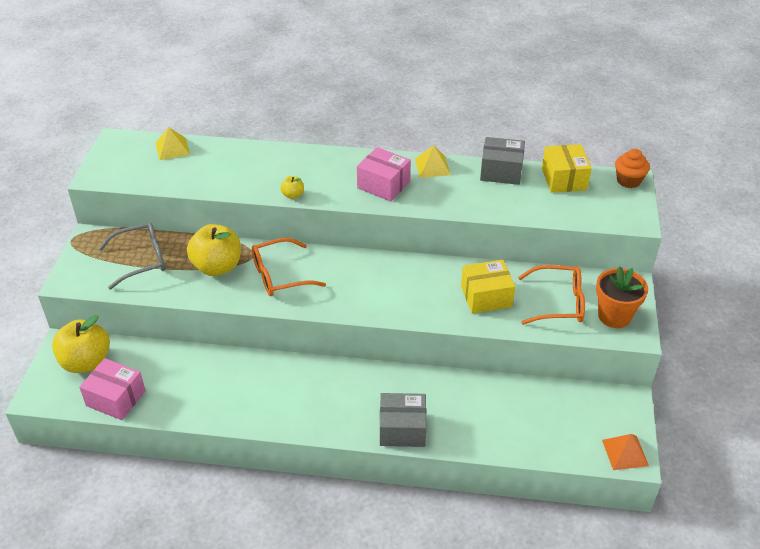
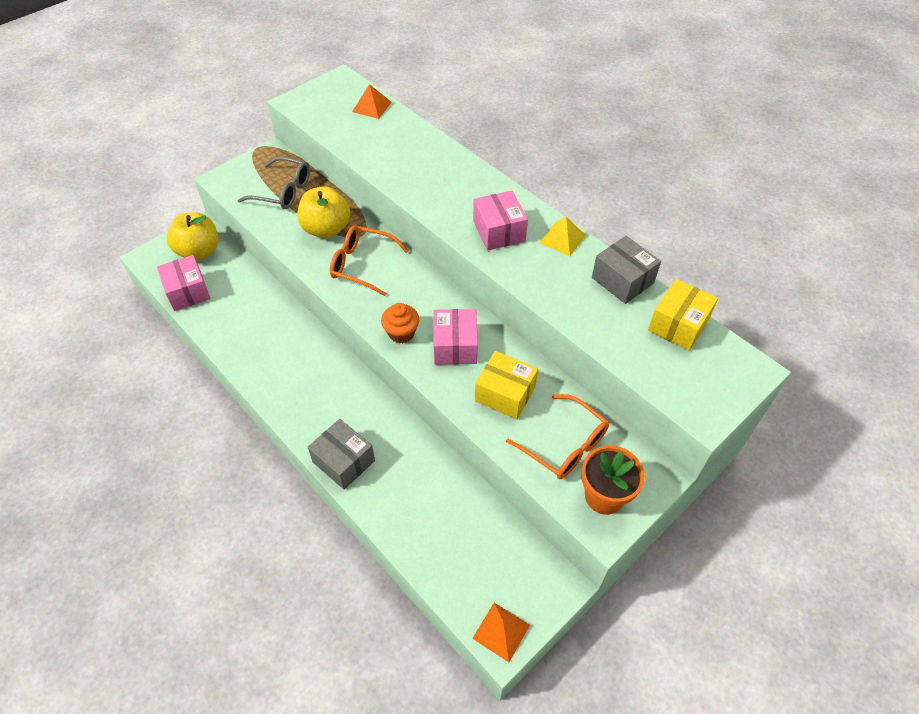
camera: 40 degrees right, 10 degrees up
yellow pyramid [156,127,190,160] -> orange pyramid [352,84,392,119]
yellow apple [280,176,304,199] -> none
orange cupcake [615,149,650,188] -> orange cupcake moved to [381,303,419,343]
none -> pink box [433,309,478,365]

